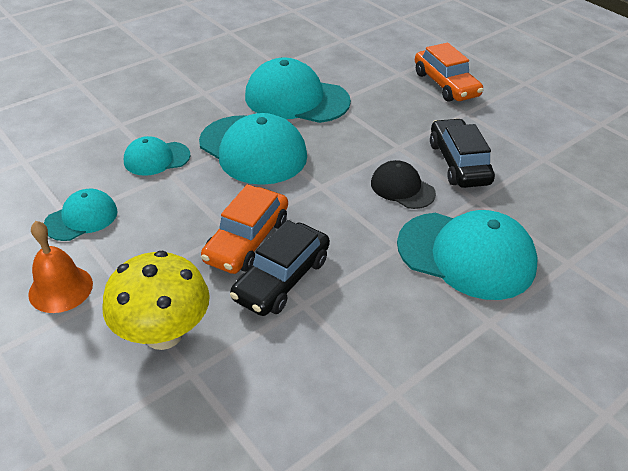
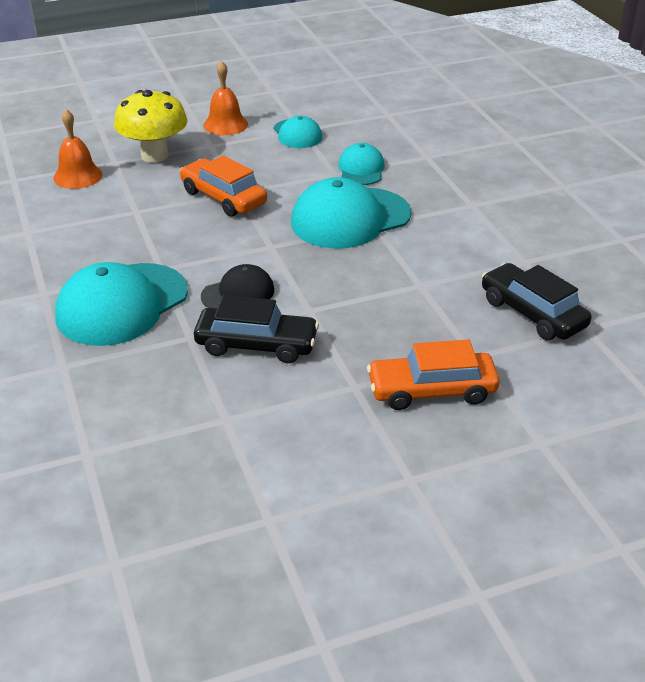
camera: 110 degrees right, 5 degrees down
black car [230,220,330,316] -> black car moved to [482,263,591,340]
turquoise cap [245,58,351,123] -> none
none -> orange bell [53,109,103,189]

